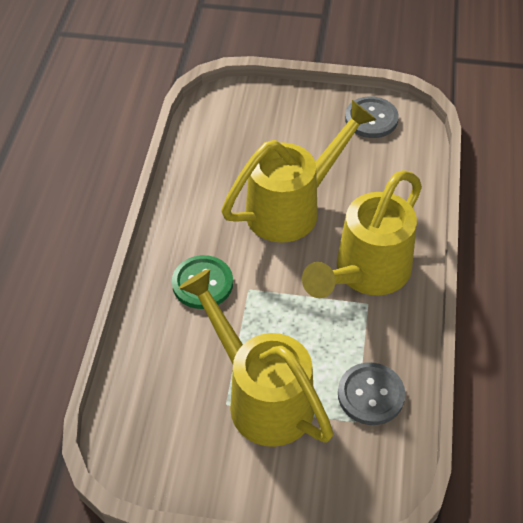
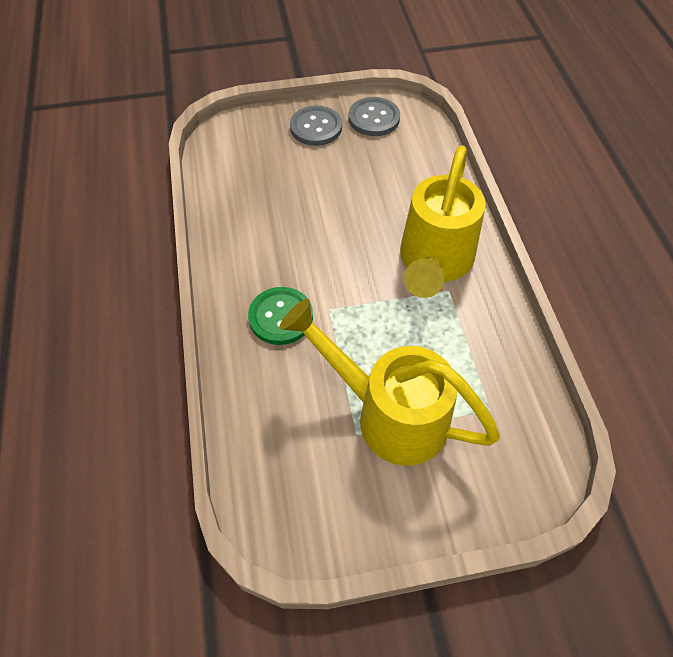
camera: 20 degrees left, 5 degrees up
yellow watering can [221,100,377,243] -> none
grey button [338,362,405,425] -> grey button moved to [290,105,342,146]

